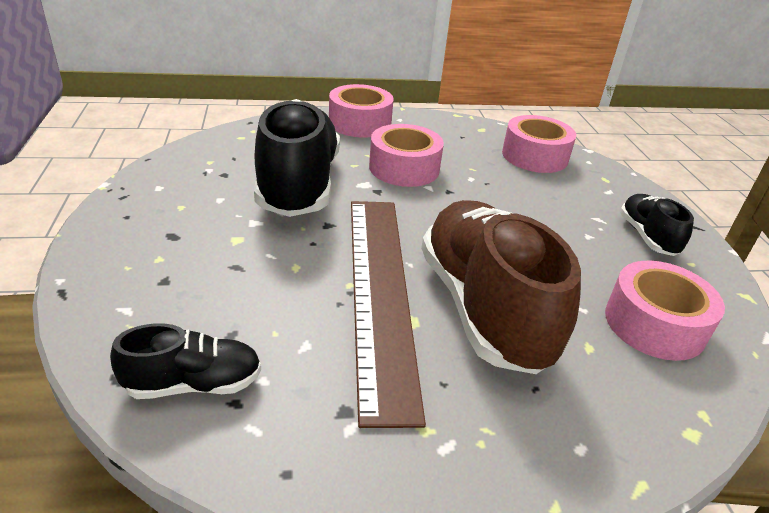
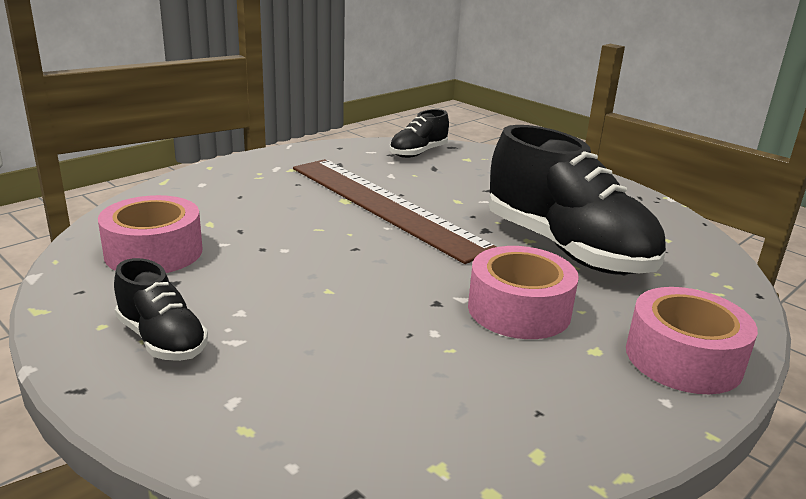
camera: 145 degrees right, 10 degrees down
brown shoe [421,200,581,374] -> none
pink tape [502,115,576,173] -> none

